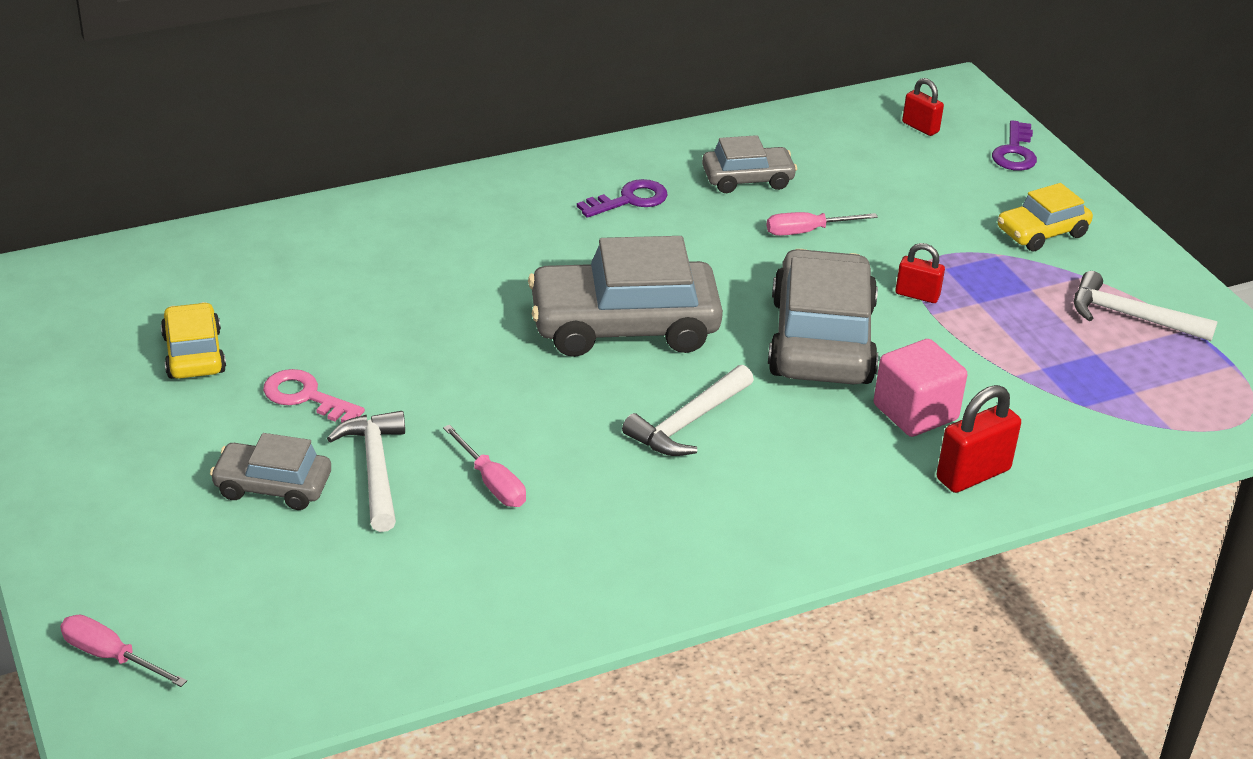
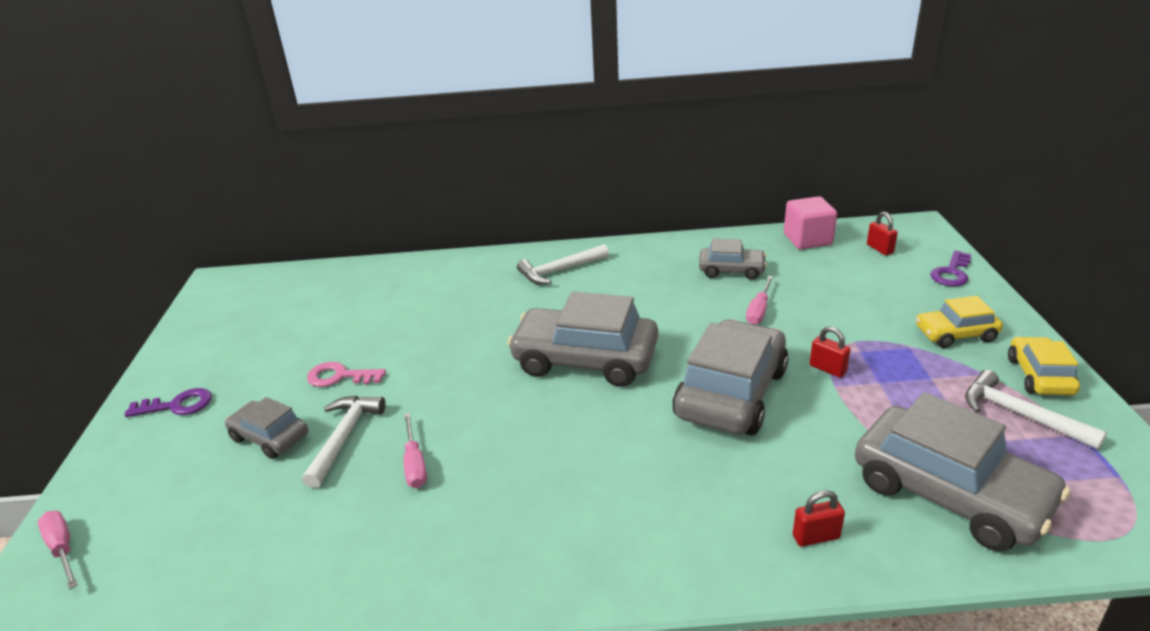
camera: 25 degrees right, 5 degrees down
yellow car [161,302,226,379] -> yellow car moved to [1008,336,1080,395]
pink key [263,369,365,423] -> pink key turned 45 degrees counterclockwise [307,362,386,387]
purple key [577,179,668,218] -> purple key moved to [125,388,212,417]
white hammer [622,365,754,456] -> white hammer moved to [517,244,609,284]
pink screwdriver [767,212,878,236] -> pink screwdriver turned 75 degrees counterclockwise [746,276,773,325]
pink cube [874,339,967,437] -> pink cube moved to [784,196,837,249]
red padlock [937,385,1021,493] -> red padlock [793,490,845,547], size x0.63
none -> grey car [855,392,1070,552]

